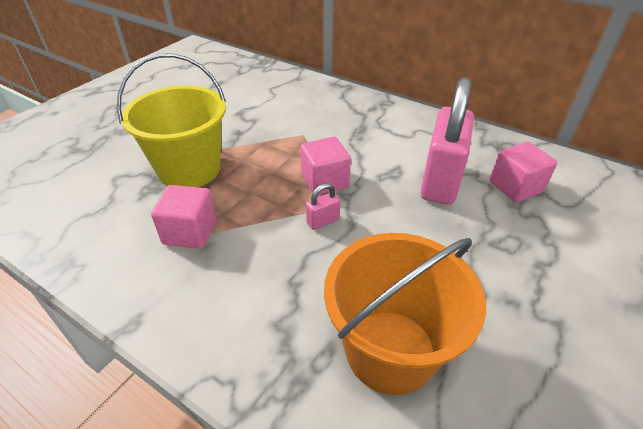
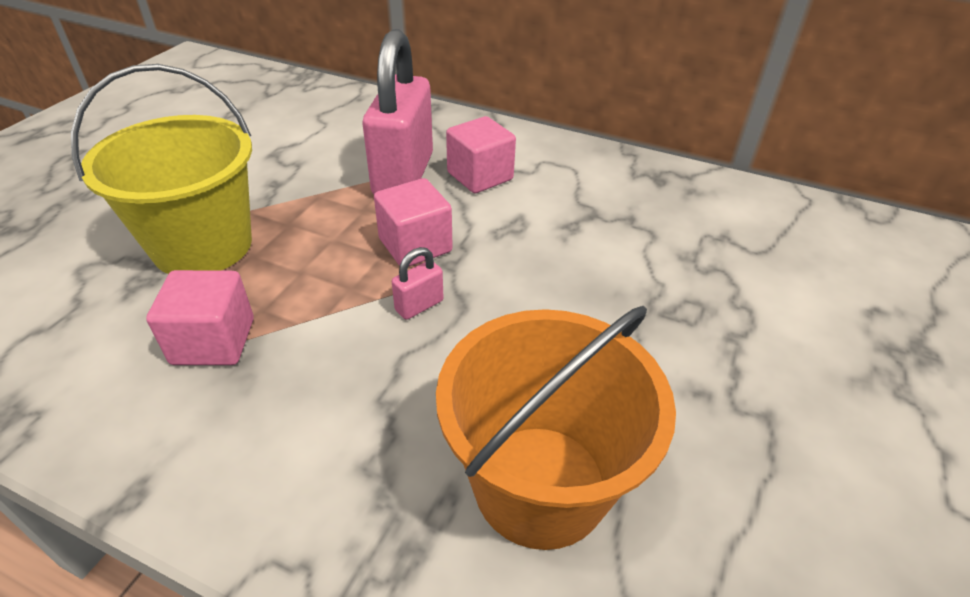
camera: 10 degrees left, 0 degrees up
pink padlock [420,77,474,205] -> pink padlock moved to [363,29,433,194]
pink cube [490,142,557,202] -> pink cube moved to [446,116,516,193]

